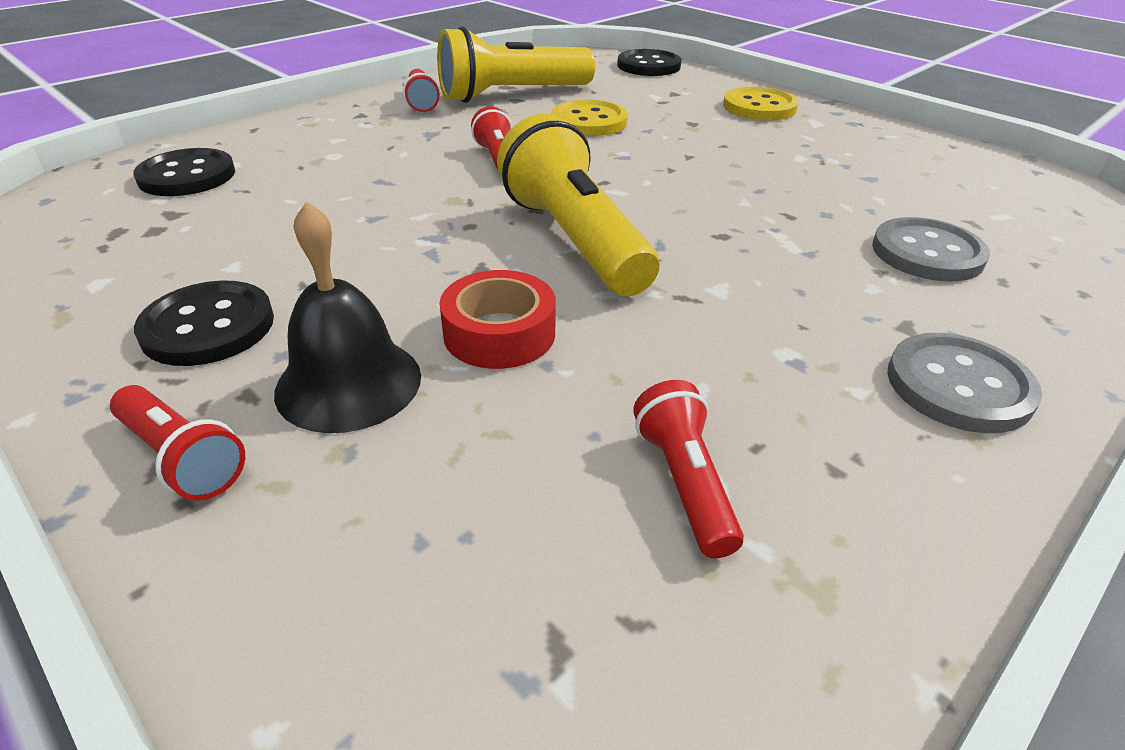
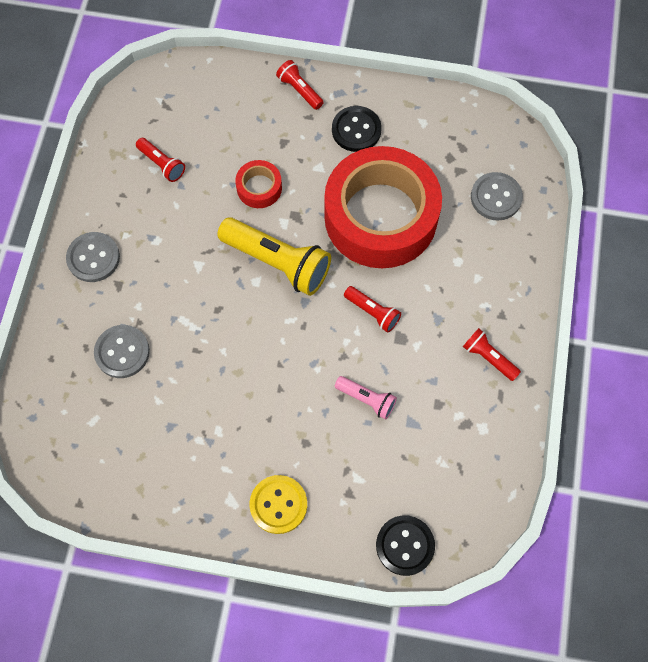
camera: 145 degrees right, 30 degrees up
red flashlight [110,385,245,501] -> red flashlight turned 45 degrees clockwise [276,60,324,110]
black button [133,148,235,196] -> grey button [471,172,523,221]
black bell [274,201,421,433] -> none
yellow flashlight [437,26,595,103] -> none
yellow button [551,99,628,136] -> pink flashlight [335,376,397,420]
none -> red tape [324,146,442,268]

